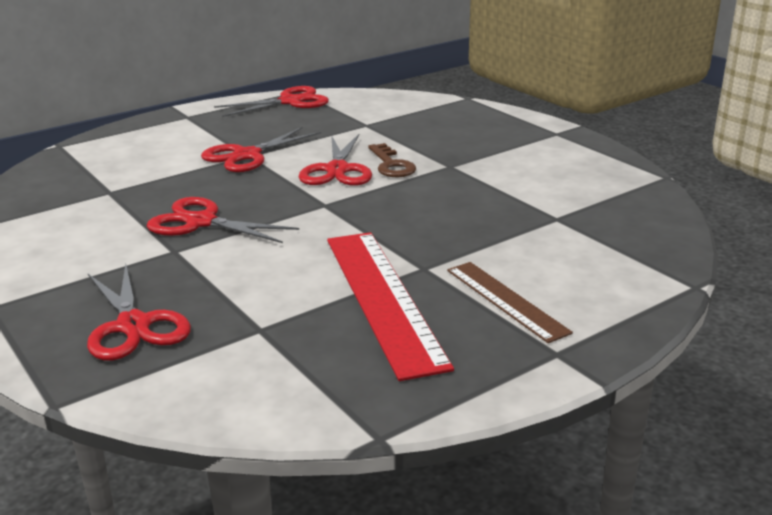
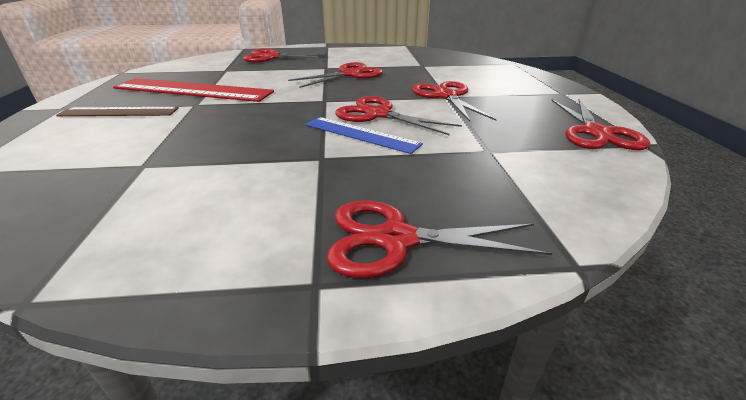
camera: 120 degrees right, 5 degrees up
brown key [368,143,416,177] -> blue ruler [305,117,423,154]
none -> red scissors [327,200,552,278]

